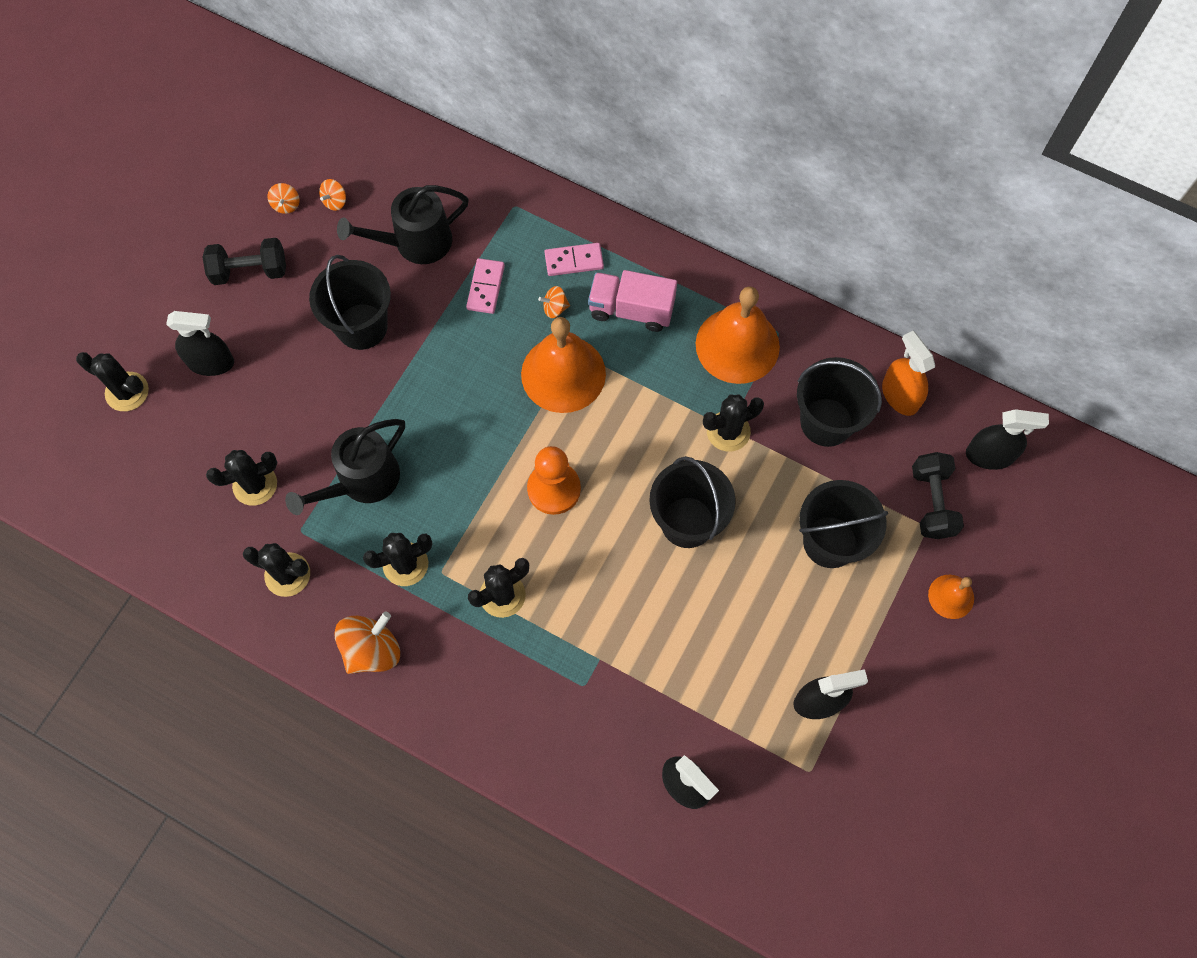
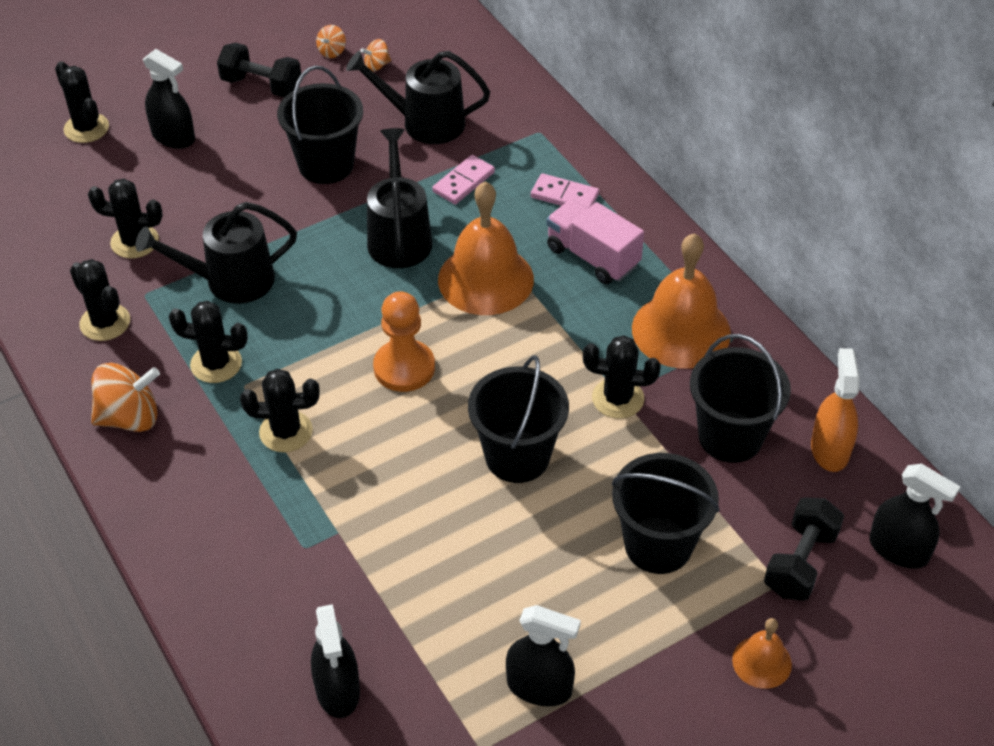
camera: 30 degrees right, 20 degrees down
orange spinning top [538,286,570,318] -> none
none -> black watering can [367,128,432,268]

